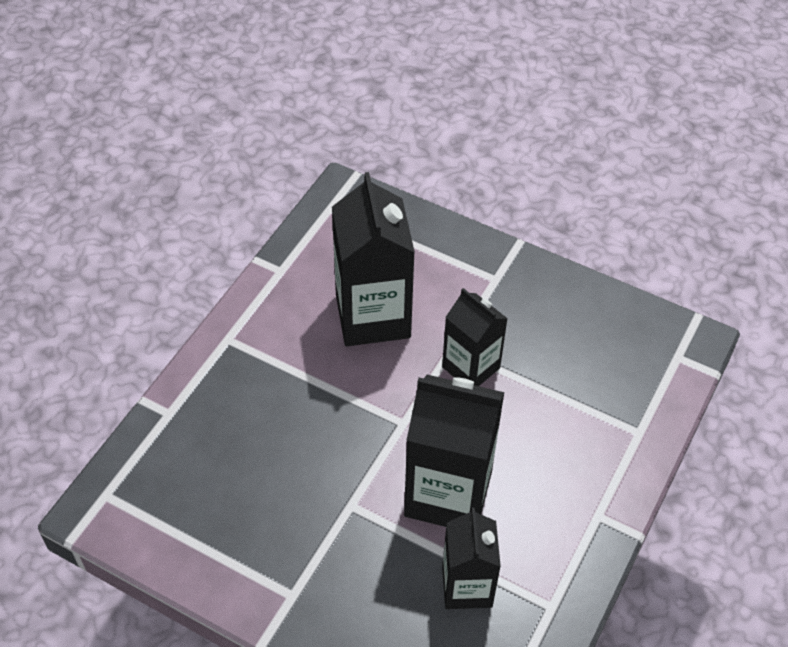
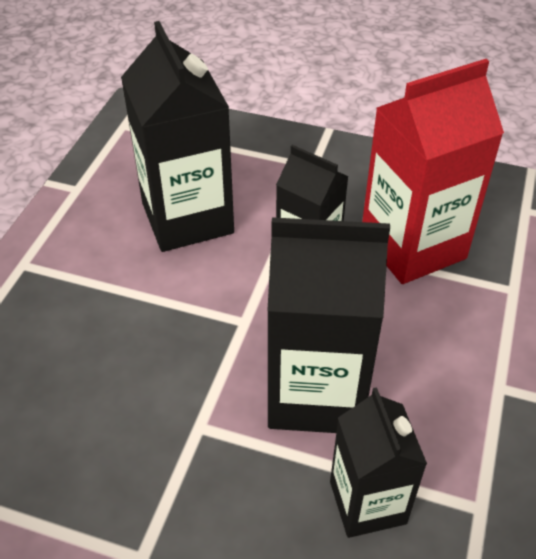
camera: 10 degrees left, 5 degrees down
none -> red carton [362,59,504,284]

